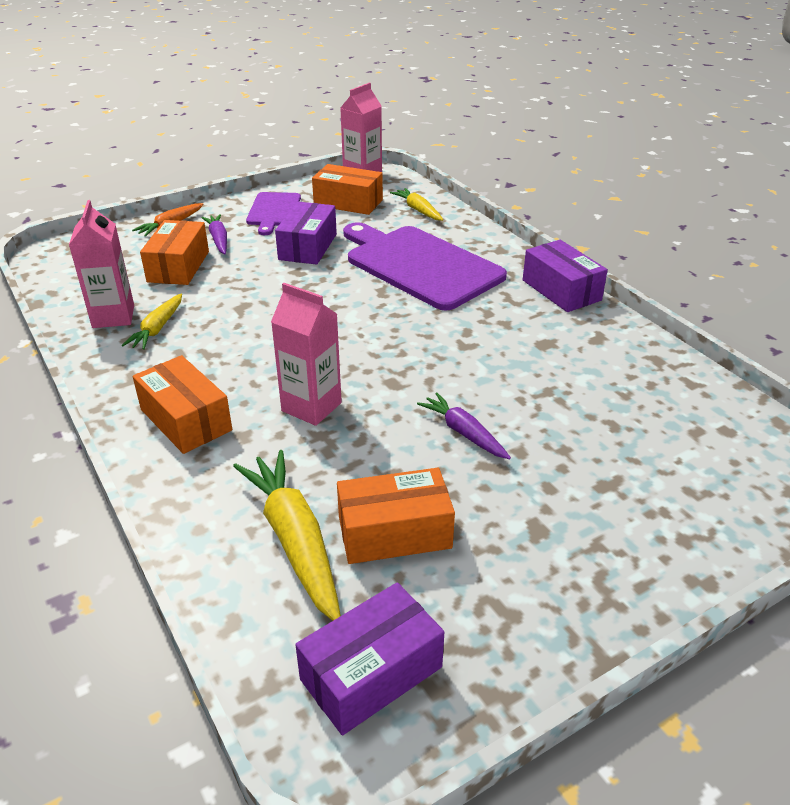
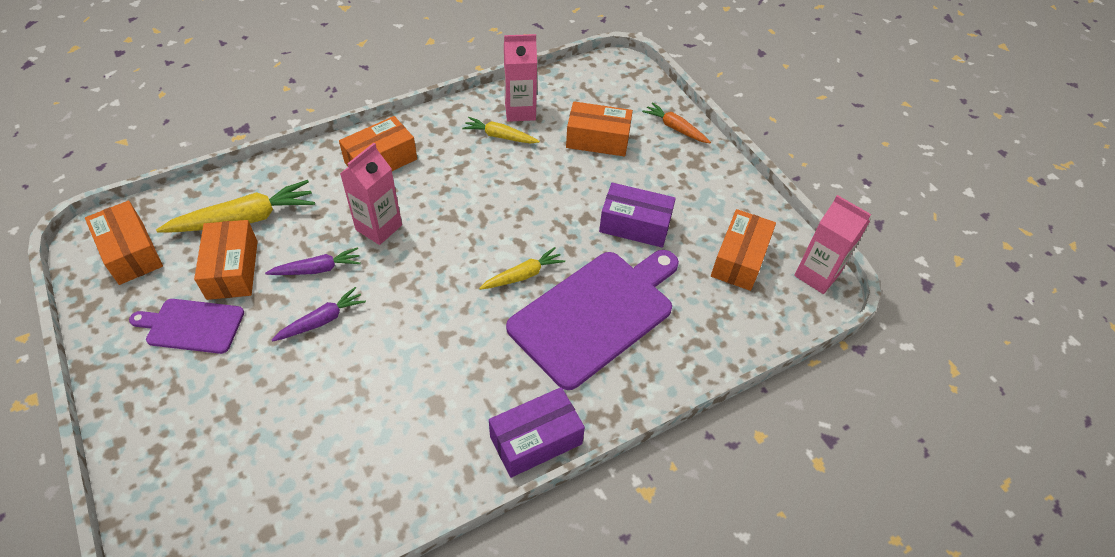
camera: 90 degrees right, 15 degrees up
purple carrot [201,214,227,254] -> purple carrot moved to [265,247,361,275]
purple cutting board [246,192,301,235] -> purple cutting board moved to [129,299,244,354]
purple box [295,582,444,735] -> orange box [85,201,163,285]
yellow carrot [390,188,443,221] -> yellow carrot moved to [479,247,565,290]

